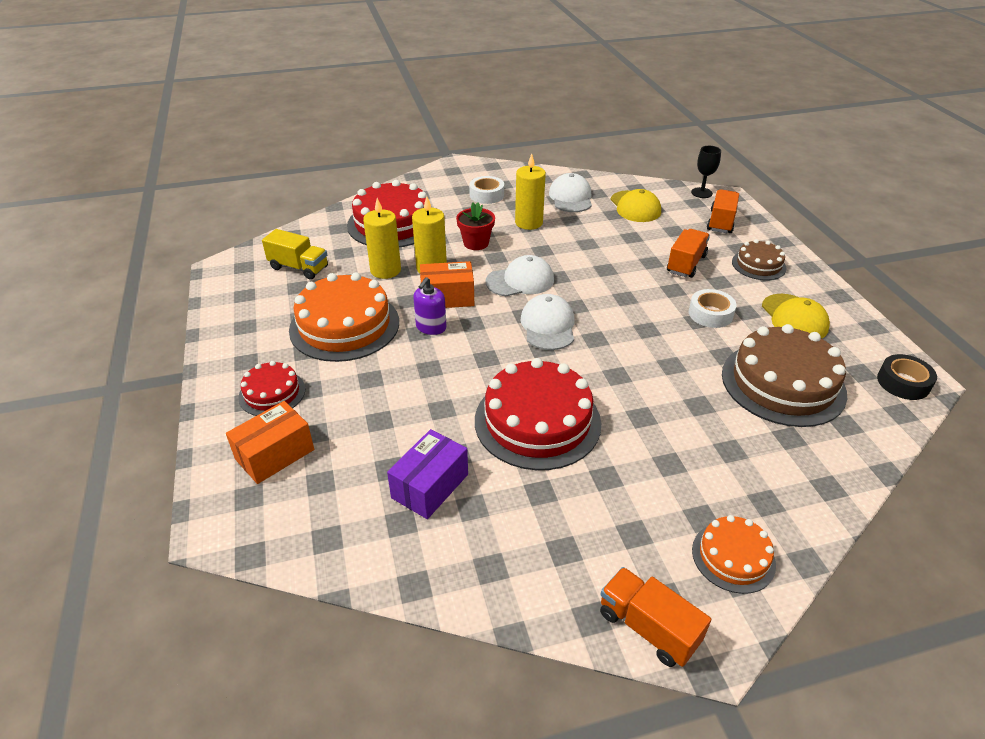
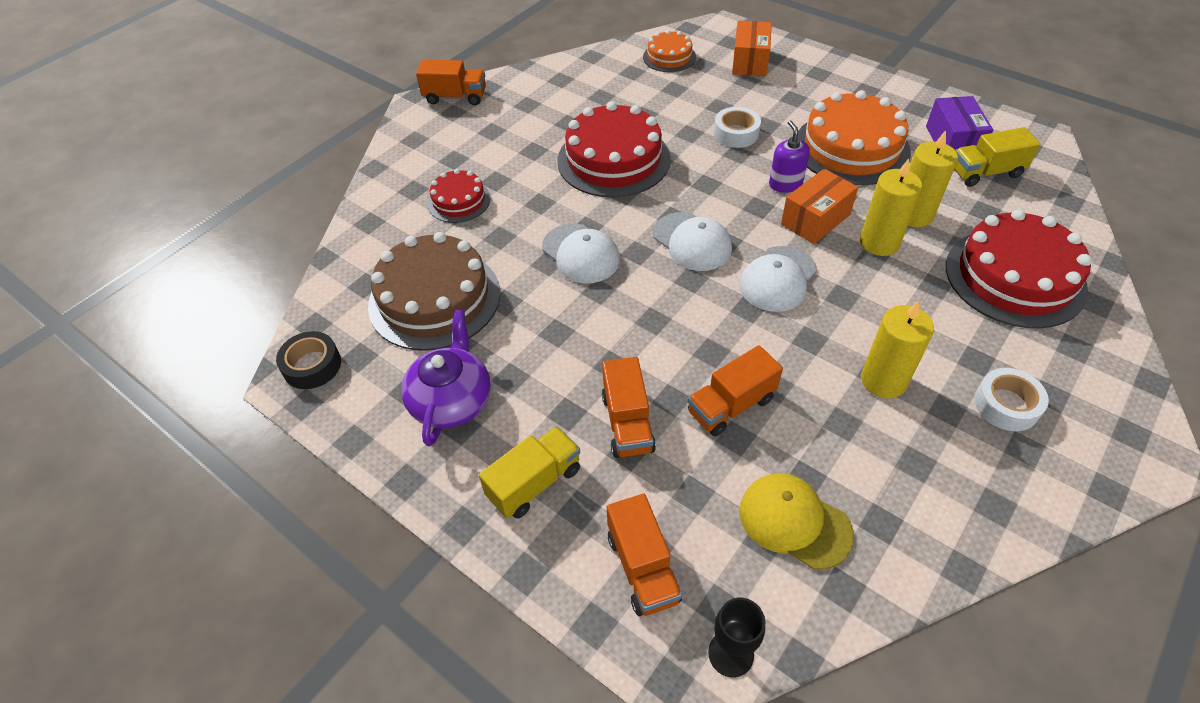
camera: 145 degrees right, 10 degrees up
red cake [238,361,305,416] -> red cake moved to [427,169,491,223]
purple box [387,429,468,519] -> purple box moved to [926,96,993,150]
red flower pot [456,202,495,250] -> none
white cap [549,173,592,212] -> white cap moved to [542,224,620,283]
white tape [689,289,737,328] -> white tape moved to [714,107,761,148]
orange cake [692,515,776,594] -> orange cake moved to [643,30,696,72]
brown cake [732,239,787,280] -> yellow truck [479,426,580,519]
yellow cap [762,294,830,339] -> purple teapot [401,310,491,446]
none -> orange truck [688,345,783,437]

